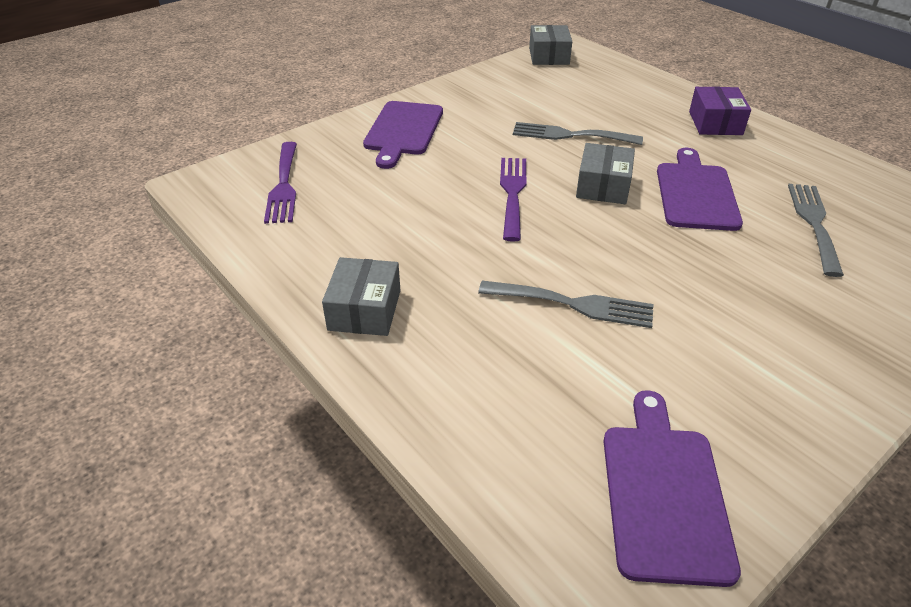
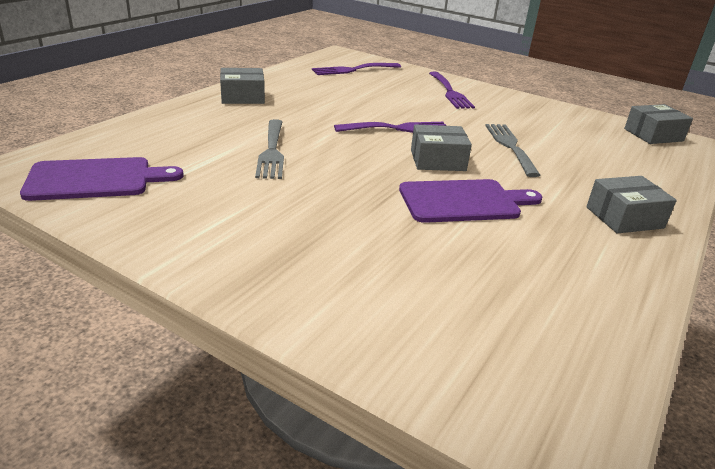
camera: 70 degrees right, 10 degrees down
purple cutting board [363,101,443,169] -> purple fork [429,72,475,109]
purple box [689,87,751,135] -> grey box [586,176,677,233]
grey fork [788,184,844,277] -> none

